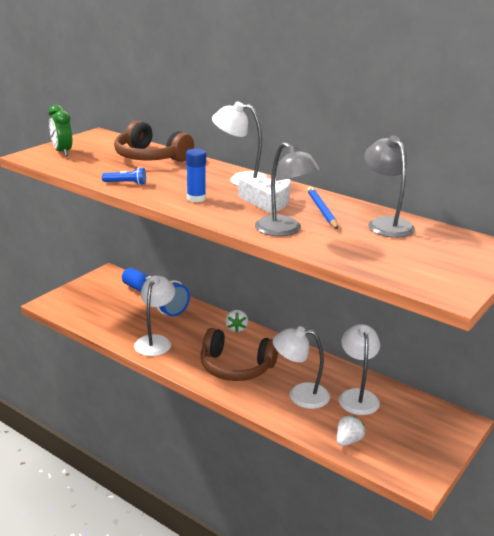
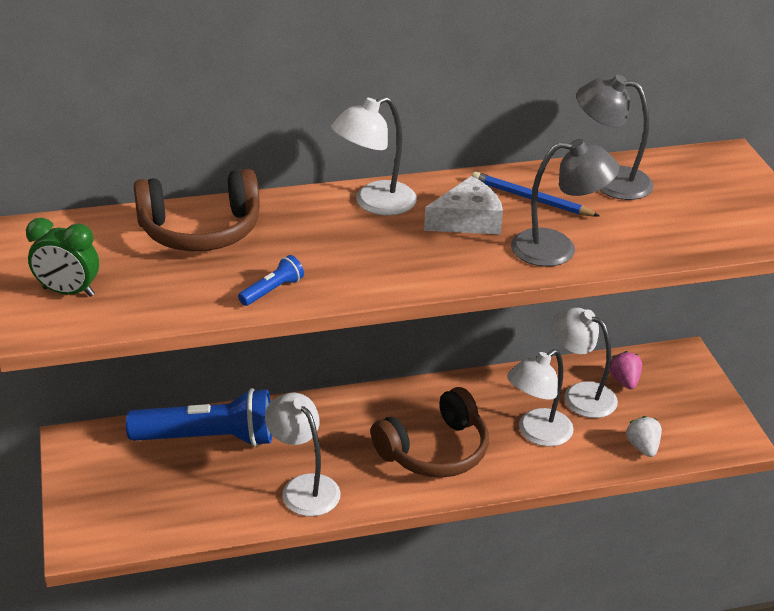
camera: 50 degrees left, 10 degrees up
blue glue stick [186,148,206,202] -> none
white strawberry [226,310,248,333] -> none
none -> pink strawberry [609,351,642,389]

